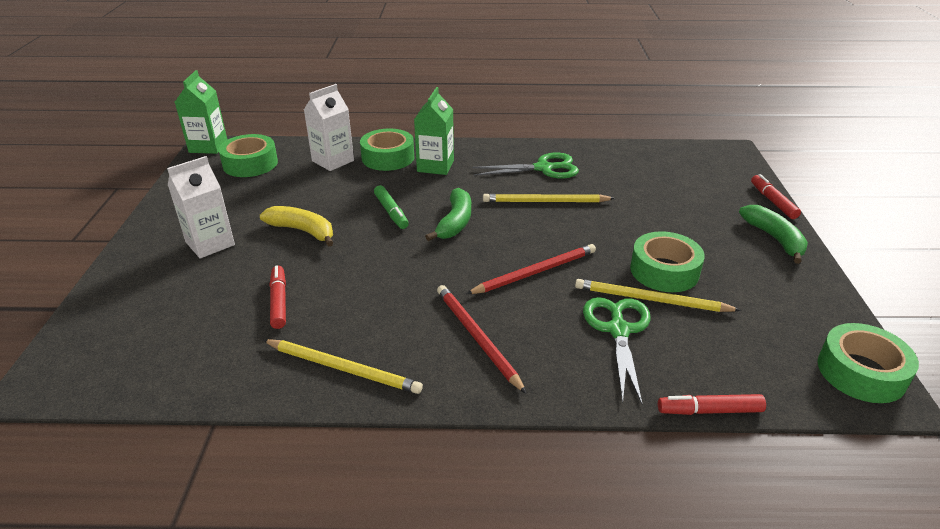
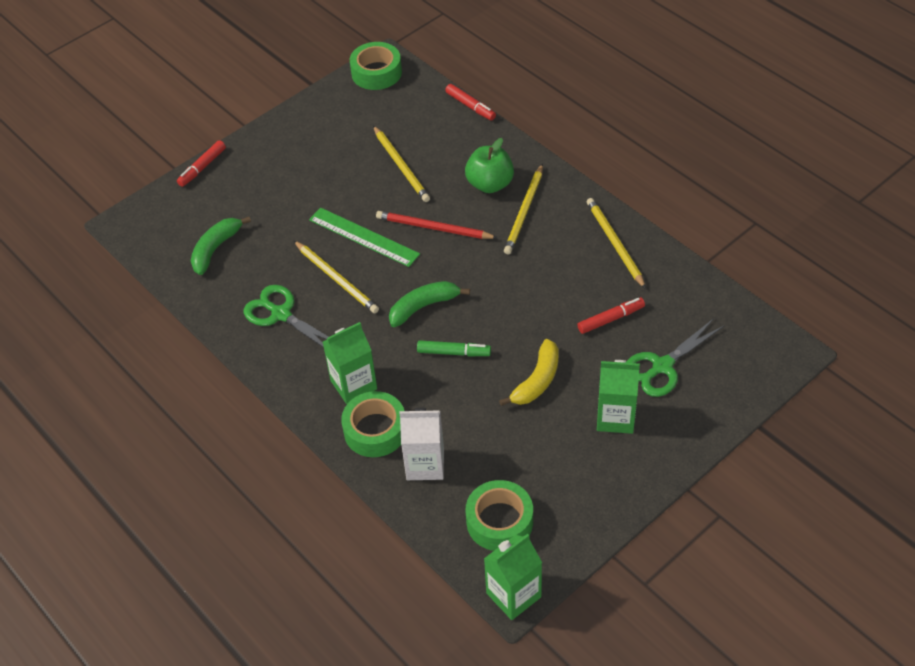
camera: 130 degrees left, 15 degrees up
white carton [167,156,235,258] -> green carton [597,360,640,434]
yellow banana [260,206,333,247] -> yellow banana turned 135 degrees counterclockwise [499,339,559,406]
red marker [270,265,286,329] -> red marker turned 150 degrees counterclockwise [577,297,645,334]
green marker [374,185,409,229] -> green marker turned 75 degrees clockwise [417,340,491,357]
red pencil [437,285,526,393] -> yellow pencil [504,164,543,254]
green scissors [583,297,650,406] -> green scissors moved to [626,318,725,397]
green tape [630,231,705,292] -> none
green banana [739,205,808,264] -> green banana moved to [191,217,251,275]
none -> green ruler [309,208,420,267]
none -> green apple [465,138,514,193]

